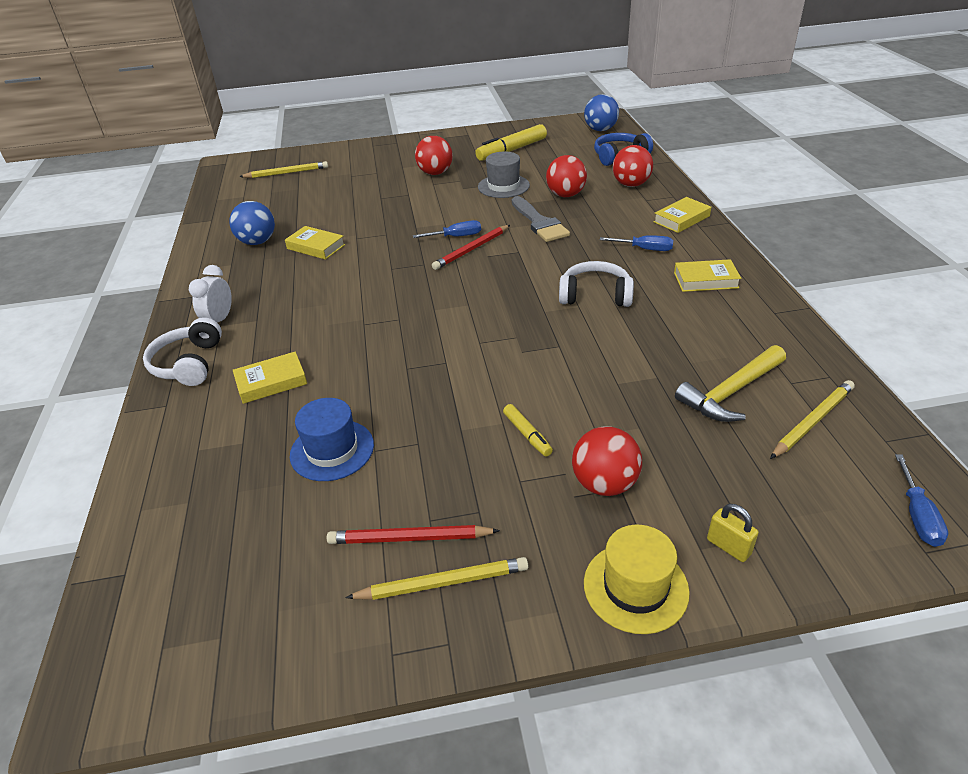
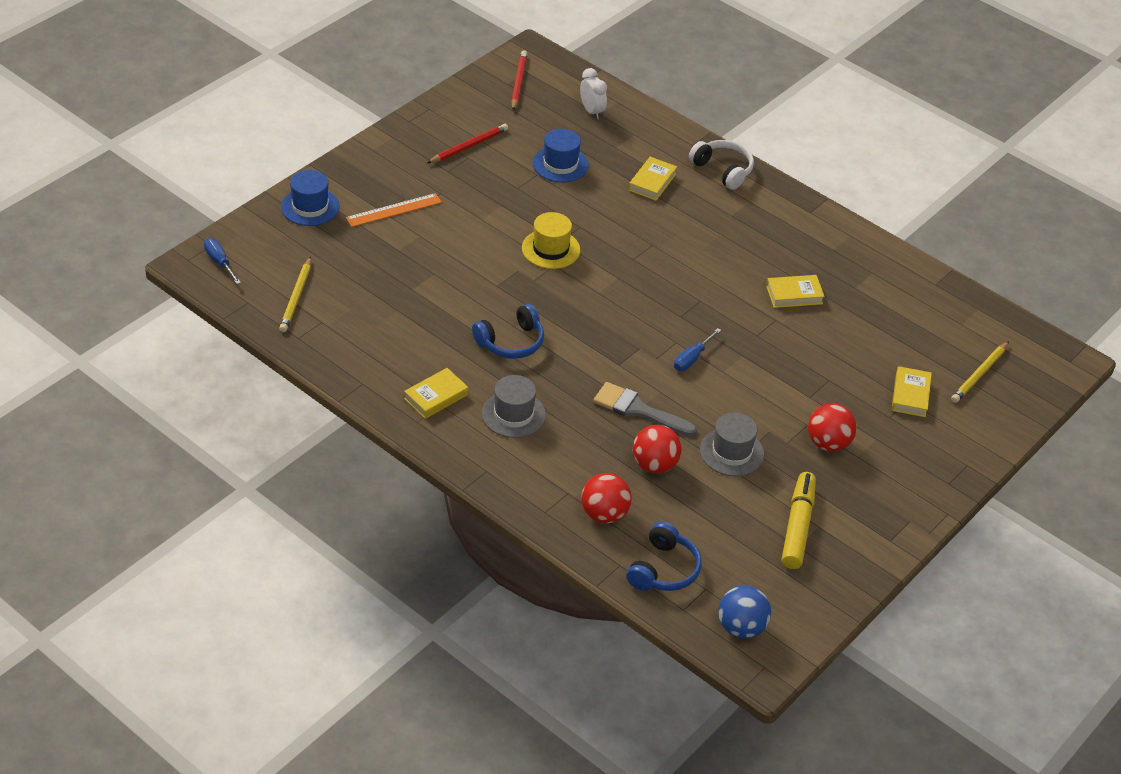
camera: 135 degrees right, 5 degrees up
white clock [189,265,232,322] -> white clock moved to [580,68,607,119]
blue ball [229,201,275,245] -> none
yellow pencil [345,557,528,600] -> none
red pencil [432,225,510,270] -> red pencil moved to [511,50,527,110]
yellow marker [503,404,553,457] -> none
white headphones [559,261,634,307] -> blue headphones [472,304,544,359]
red ball [572,426,642,496] -> orange ruler [346,193,442,227]
yellow hat [584,525,690,634] -> yellow hat moved to [522,212,580,269]
blue screwdriver [600,235,673,251] -> grey hat [482,375,546,438]
yellow book [654,197,711,233] -> yellow book moved to [892,366,932,417]
yellow hammer [675,345,786,422] -> none
yellow padlock [707,504,759,562] -> blue hat [281,170,340,226]

